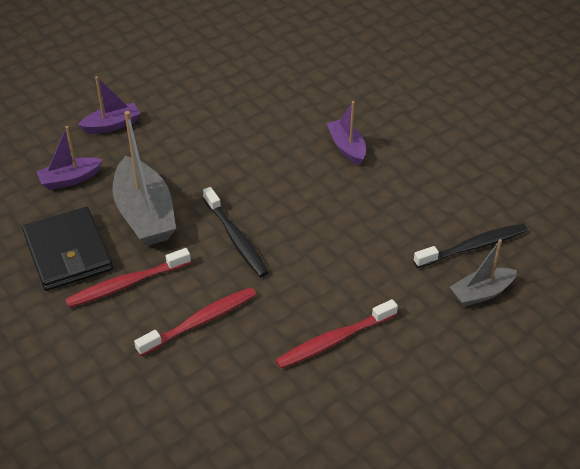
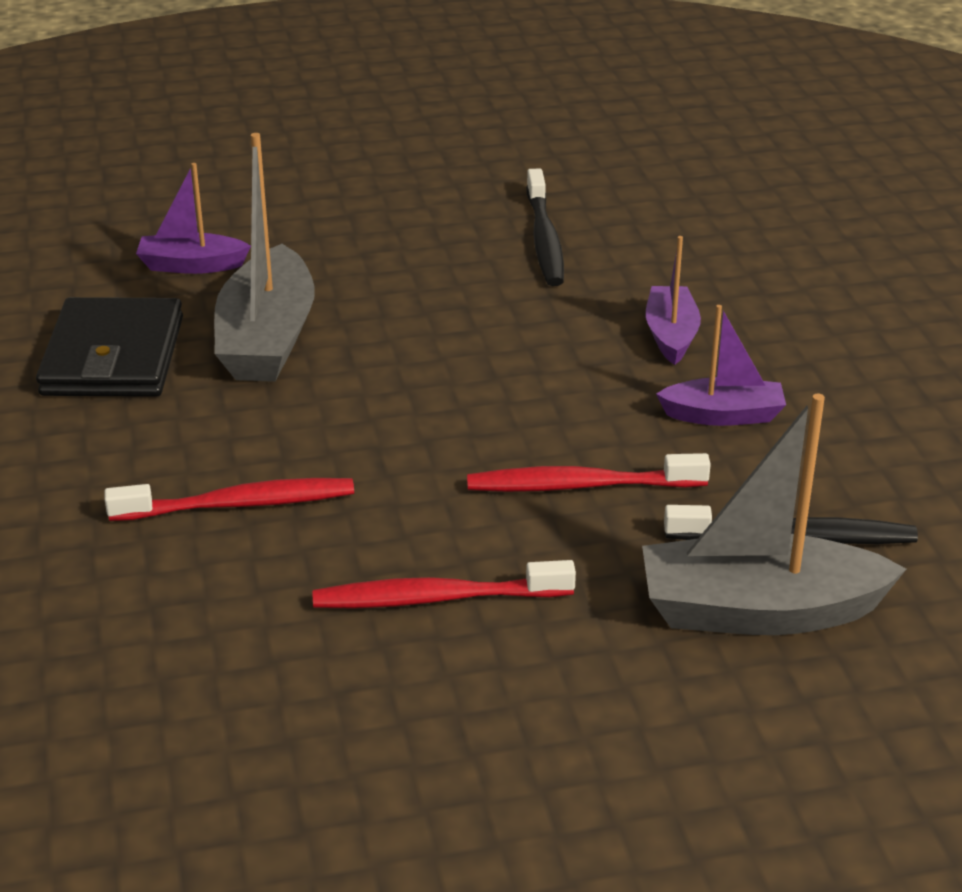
camera: 25 degrees right, 10 degrees down
red toothbrush [65,248,191,308] -> red toothbrush moved to [467,453,711,492]
purple boat [78,76,140,134] -> purple boat moved to [656,305,786,426]
black toothbrush [203,187,269,277] -> black toothbrush moved to [527,168,564,286]
grey boat [450,239,517,307] -> grey boat [642,394,906,635], size x1.76

